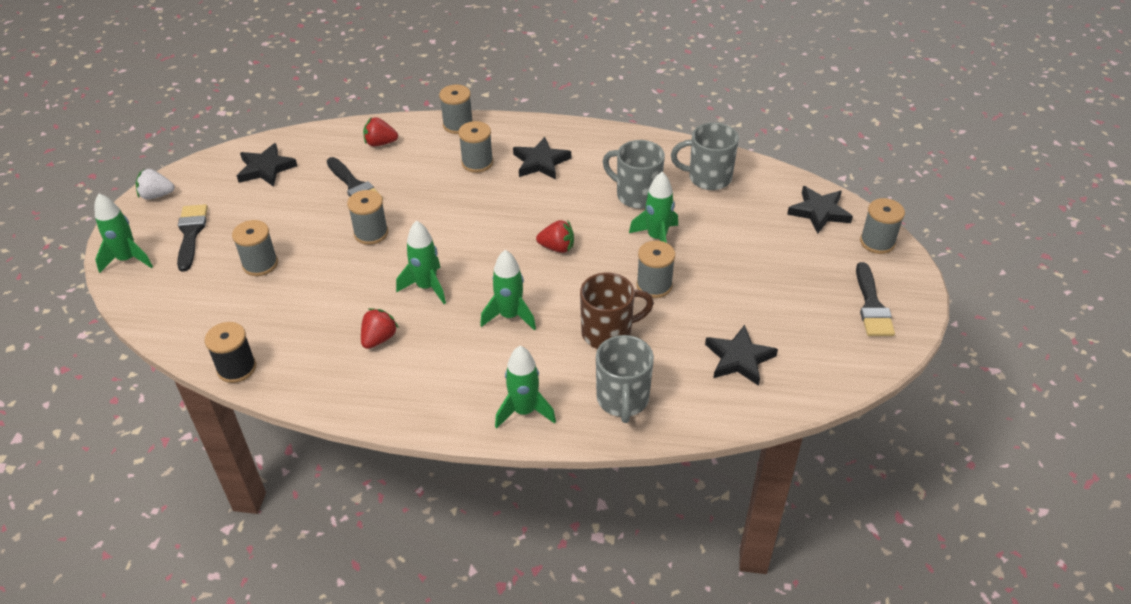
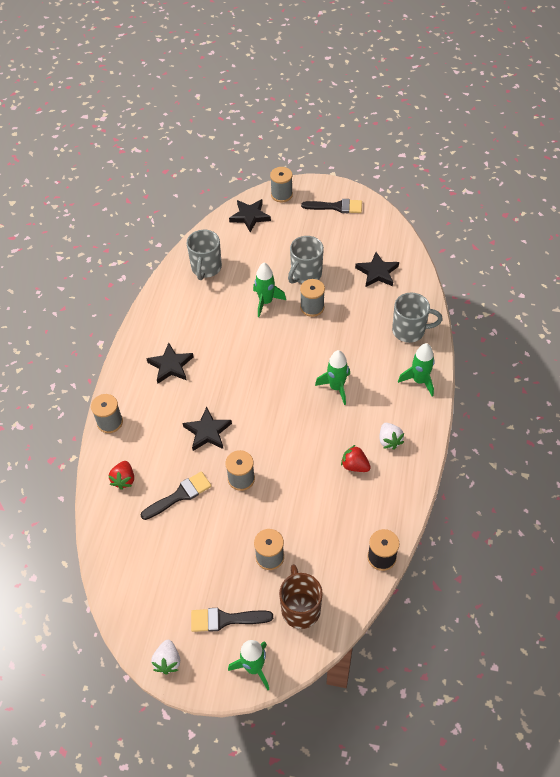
camera: 85 degrees left, 10 degrees up
black star [237,143,297,187] -> black star moved to [182,407,232,451]
green rocket [396,221,446,304] -> none
grey spool [458,121,493,173] -> none
red strawberry [536,220,574,253] -> none
brown mug [580,272,654,349] -> brown mug moved to [279,564,323,629]
grey mug [603,140,665,209] -> grey mug moved to [288,236,324,284]
none -> white strawberry [379,423,404,450]

